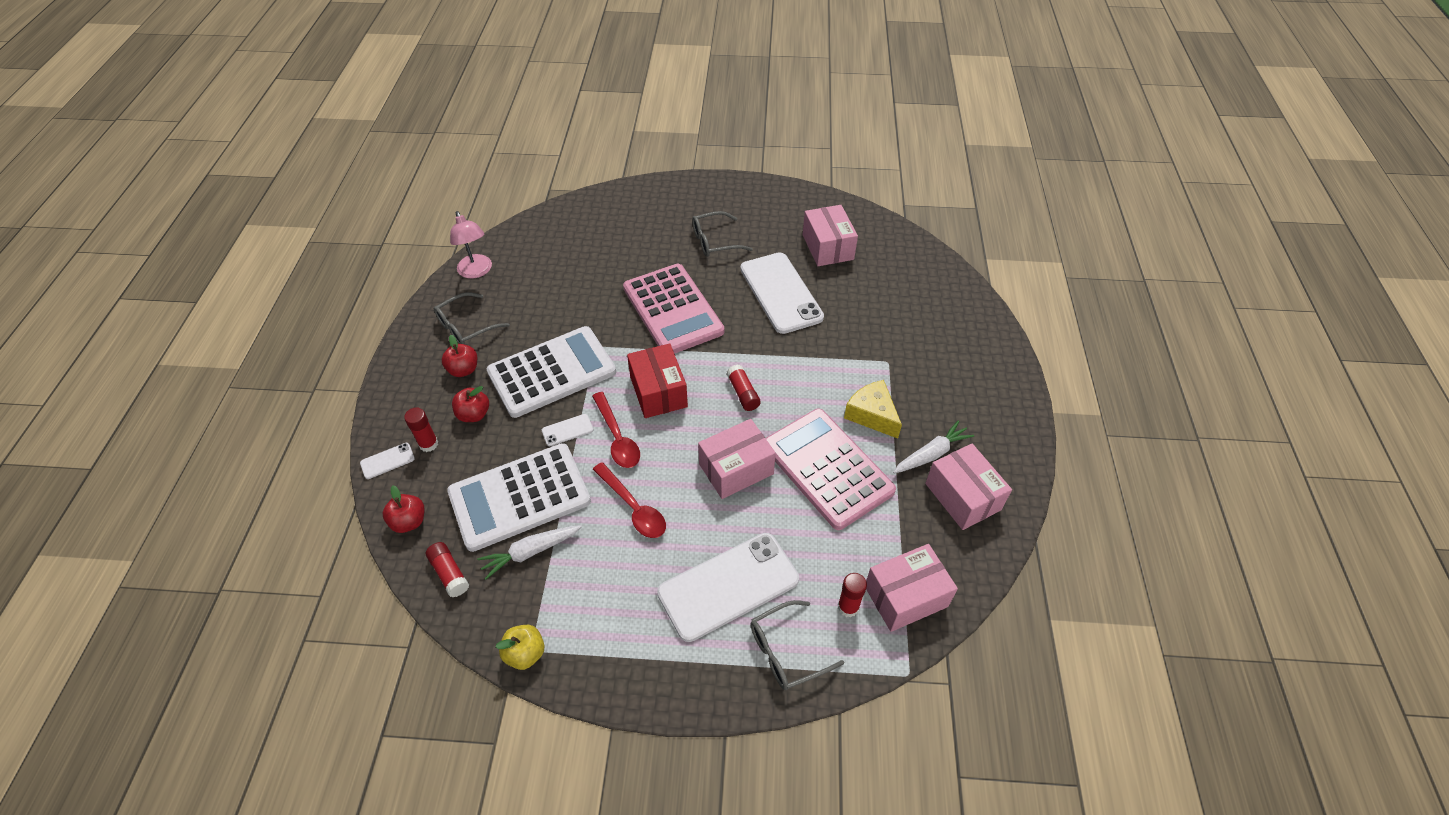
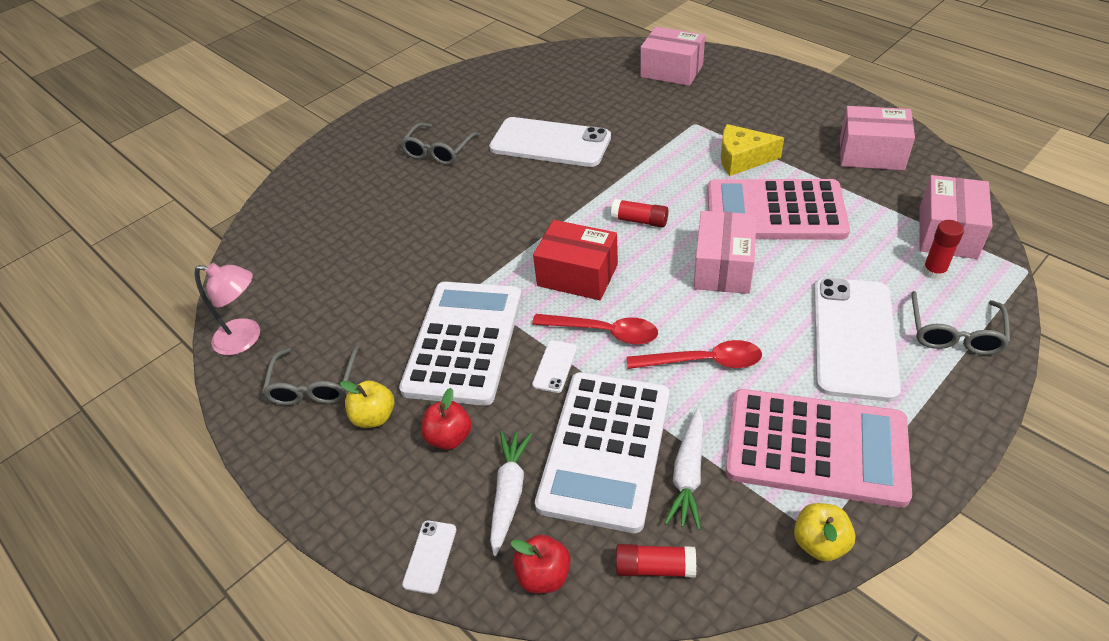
camera: 45 degrees left, 5 degrees down
red glue stick [404,408,438,452] -> none
red apple [441,335,477,377] -> yellow apple [340,381,394,428]
pink calculator [623,264,724,354] -> pink calculator moved to [726,389,912,508]
pink box [803,205,858,266] -> pink box moved to [640,27,705,86]
white carrot [893,420,975,473] -> white carrot moved to [490,431,532,556]

